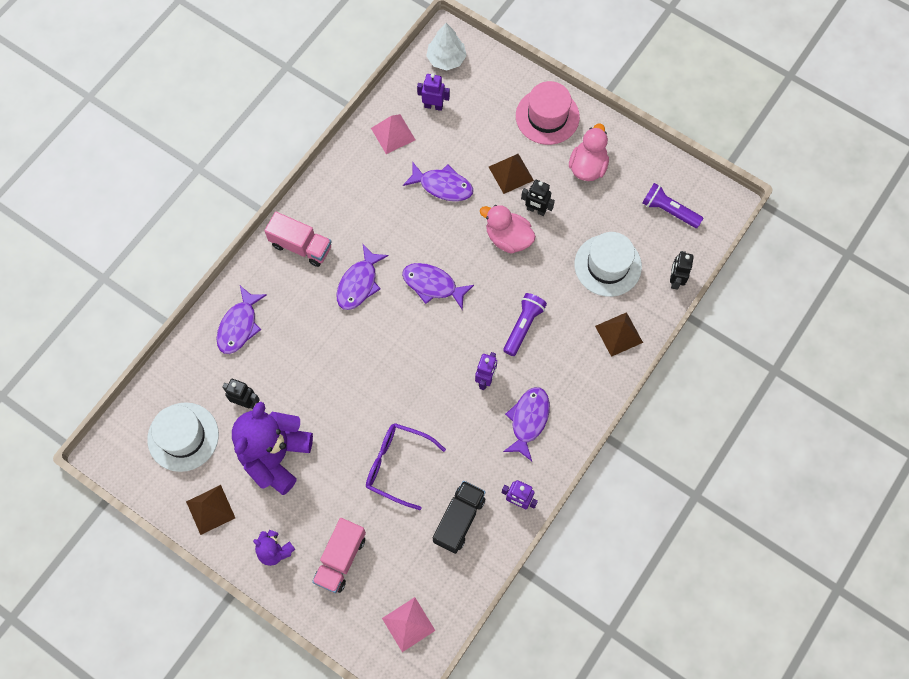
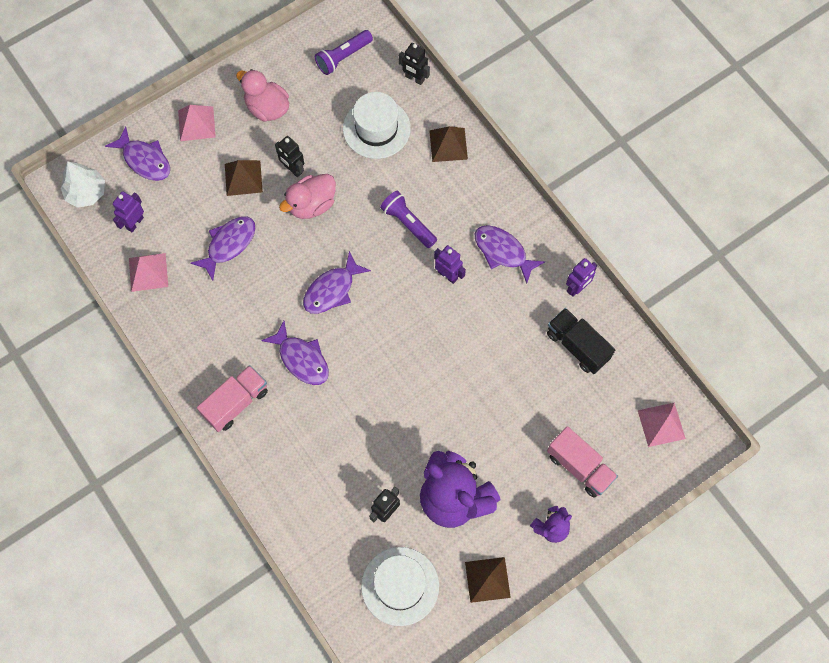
camera: 70 degrees left, 0 degrees up
purple fish [217,286,267,354] -> purple fish moved to [105,126,170,181]
purple glasses [366,423,446,510] -> none
pink hat [516,81,580,145] -> pink pyramid [178,105,216,141]
black robot [521,180,555,216] -> black robot turned 90 degrees clockwise [275,136,304,177]

